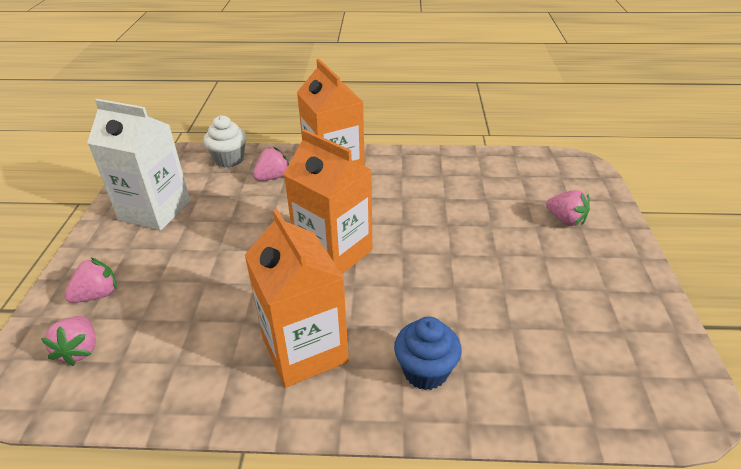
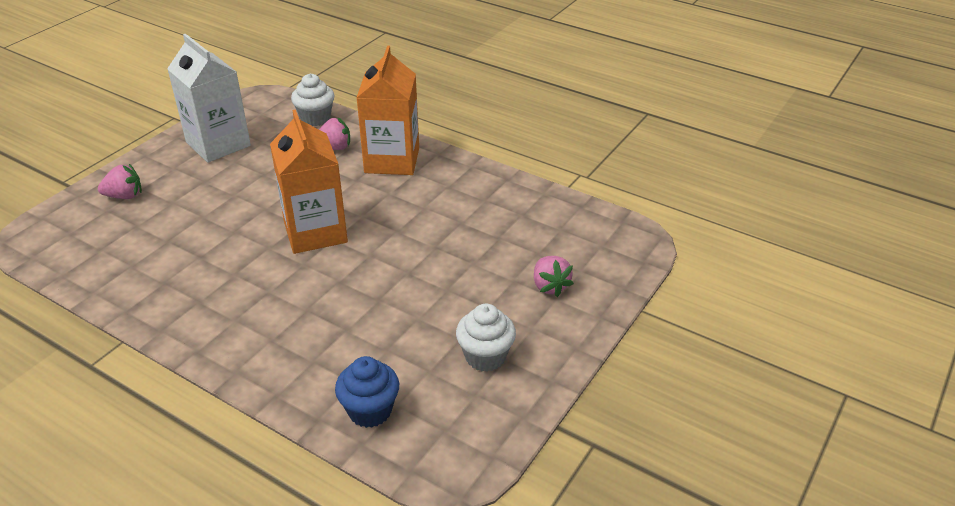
camera: 30 degrees right, 0 degrees up
pink strawberry [41,316,96,366] -> none
orange carton [245,209,349,388] -> none
blue cupcake [394,317,462,390] -> blue cupcake moved to [335,356,399,428]
none -> white cupcake [456,303,516,372]

